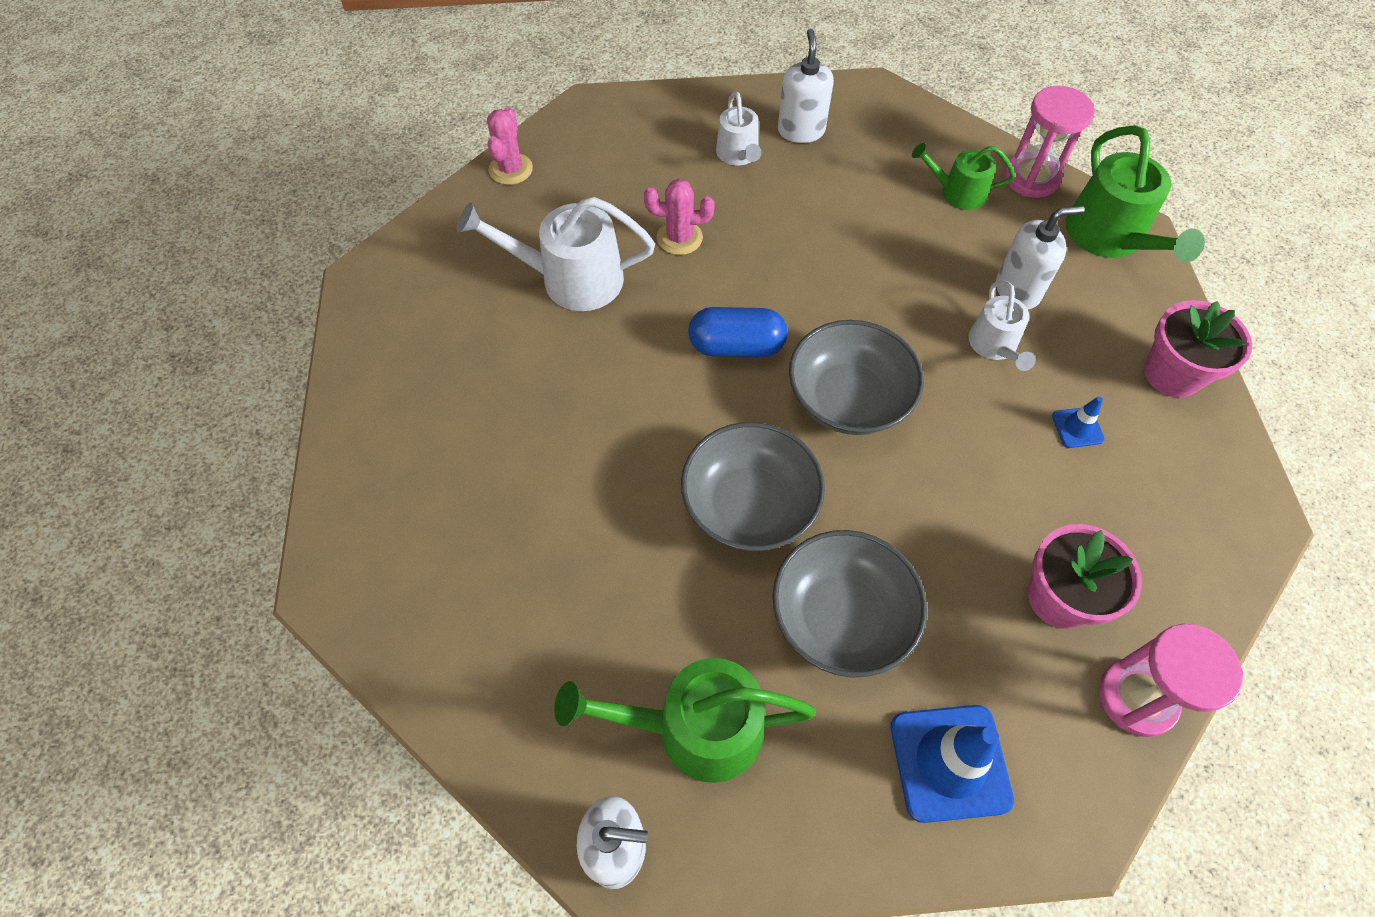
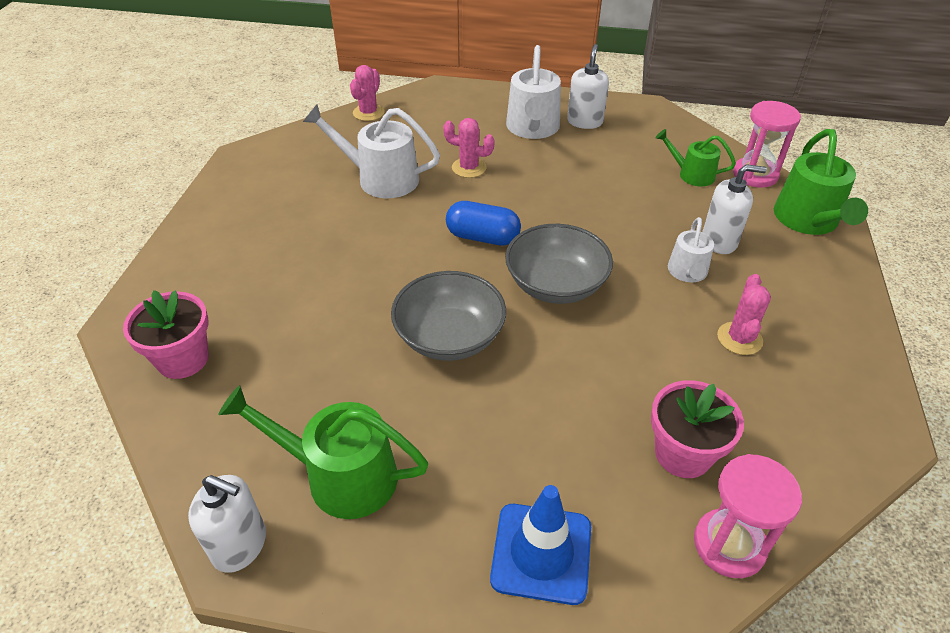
camera: 15 degrees right, 15 degrees down
white watering can [716,91,761,166] -> white watering can [506,45,561,139], size x1.69
grey bowl [772,530,927,677] -> none
blue traffic cone [1052,397,1105,448] -> pink cactus [717,274,771,355]
pink flower pot [1144,300,1252,398] -> pink flower pot moved to [123,290,209,379]

